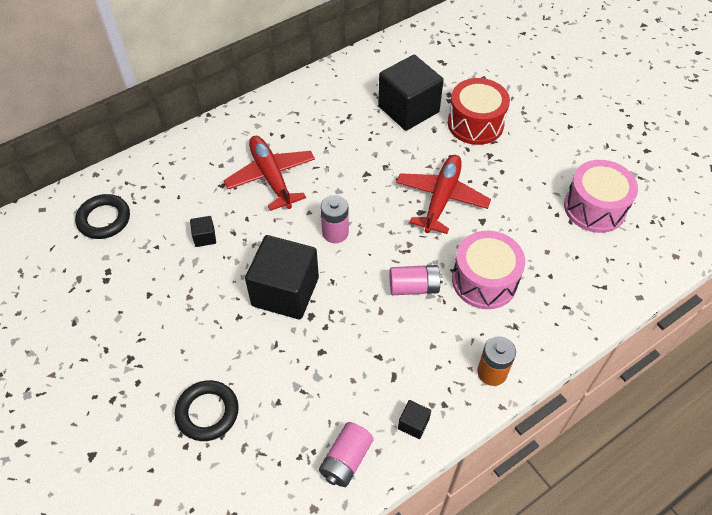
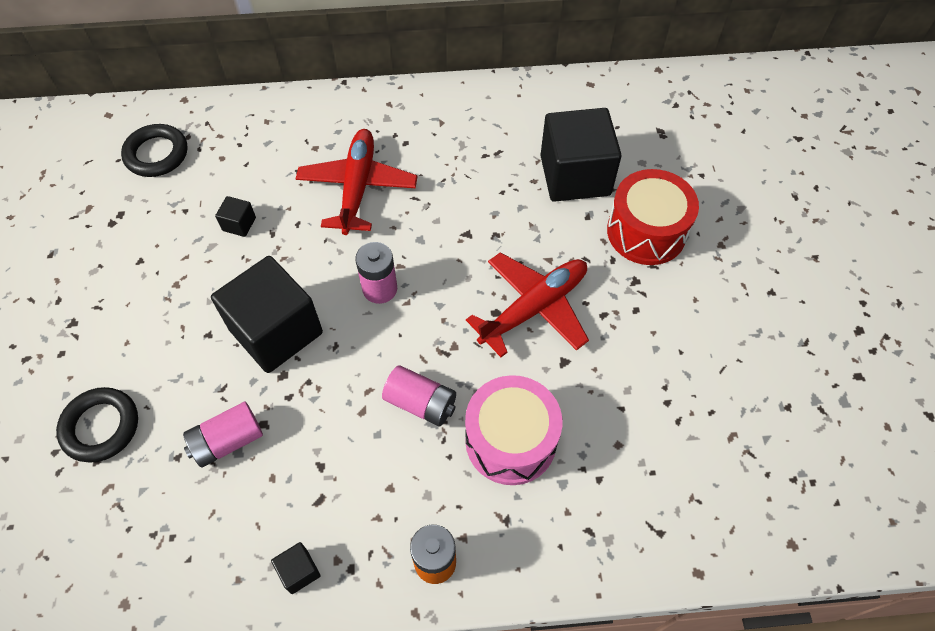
camera: 30 degrees right, 5 degrees up
pink battery [319,422,374,487] -> pink battery moved to [183,402,263,468]
pink drum [564,160,638,233] -> none

